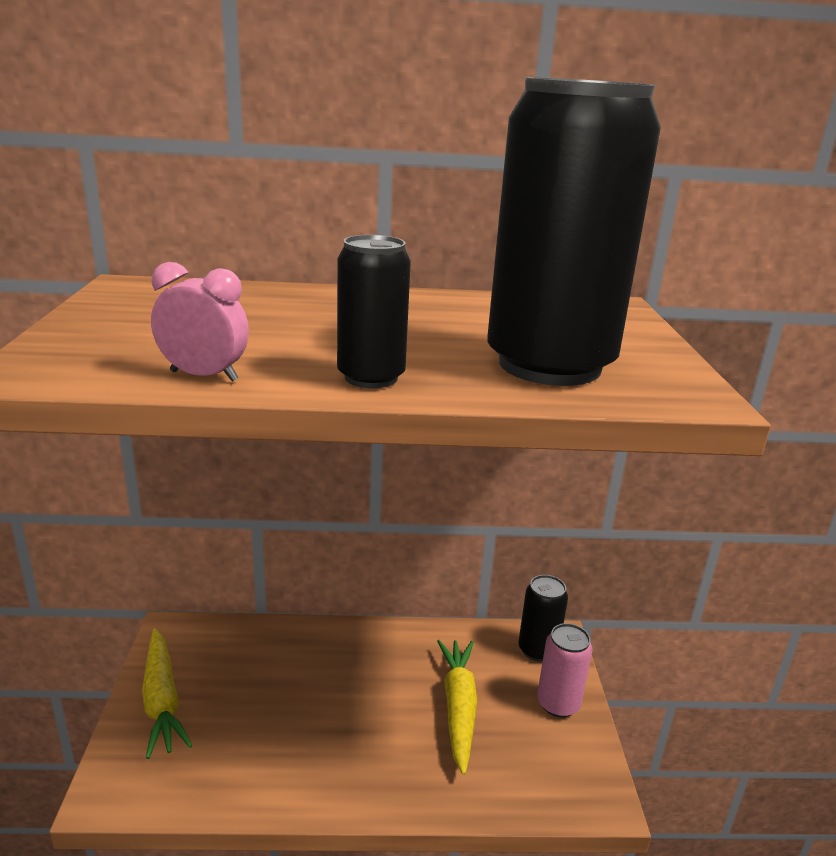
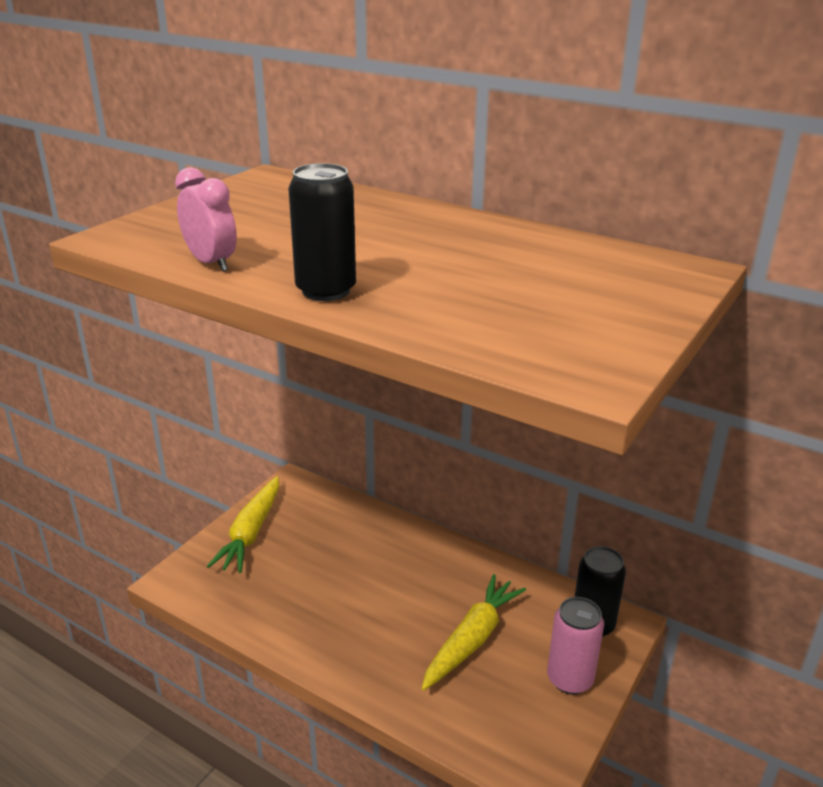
camera: 35 degrees right, 5 degrees up
black can [487,77,661,386] -> none

